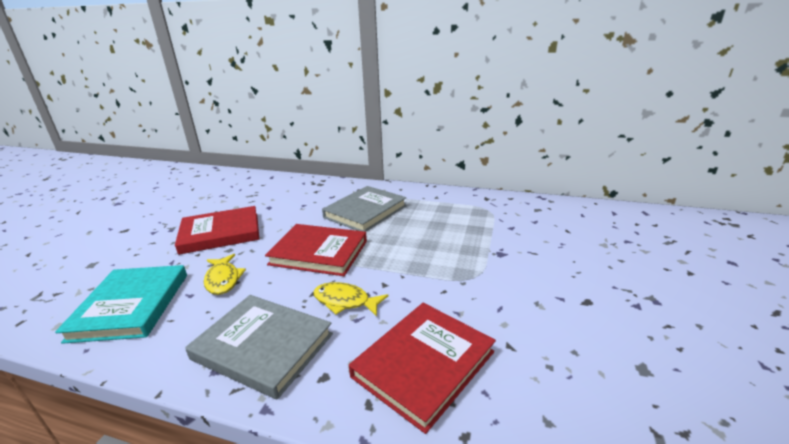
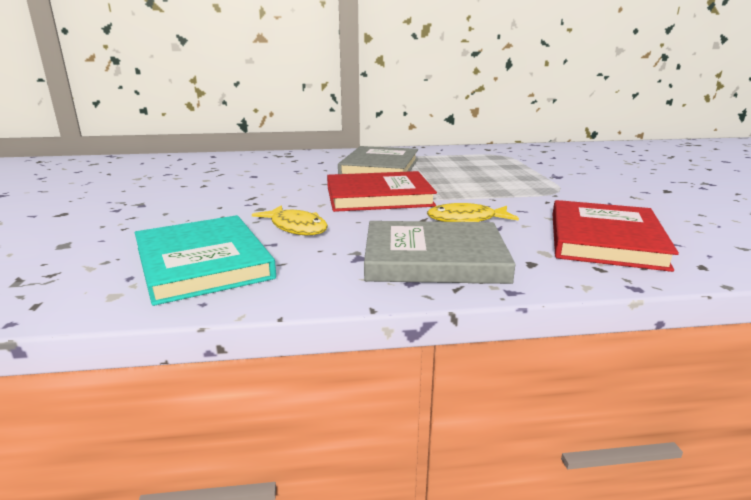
camera: 25 degrees left, 5 degrees down
red book [175,206,259,255] -> none

